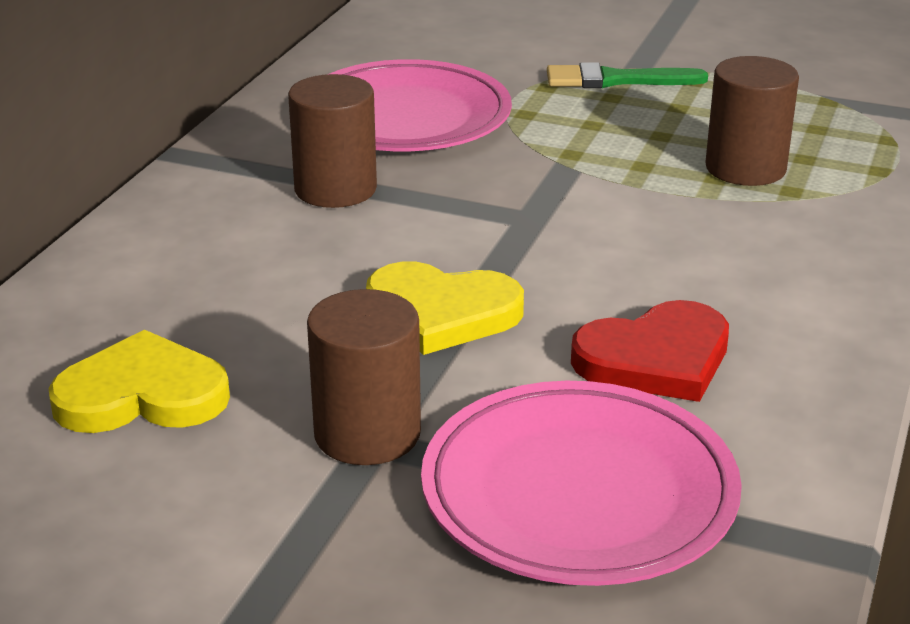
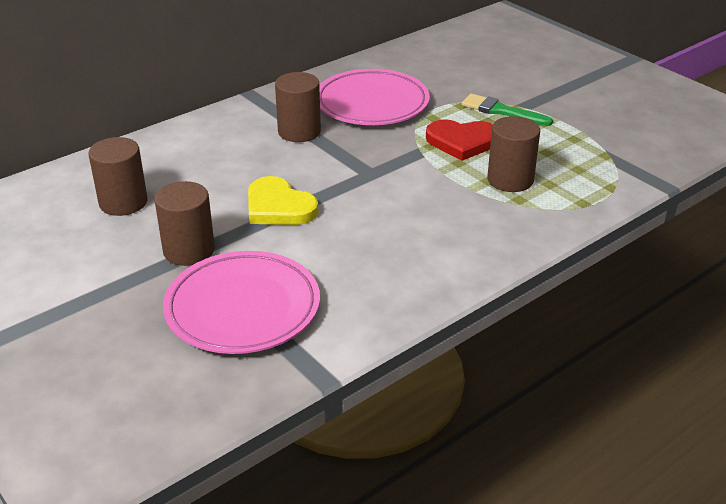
camera: 30 degrees right, 5 degrees up
yellow heart [49,330,230,433] -> brown cylinder [88,137,148,216]
red heart [571,300,729,402] -> red heart moved to [426,119,493,161]

